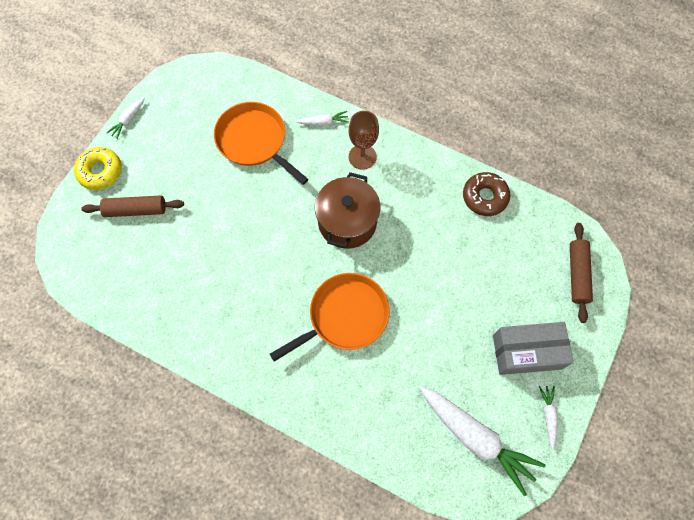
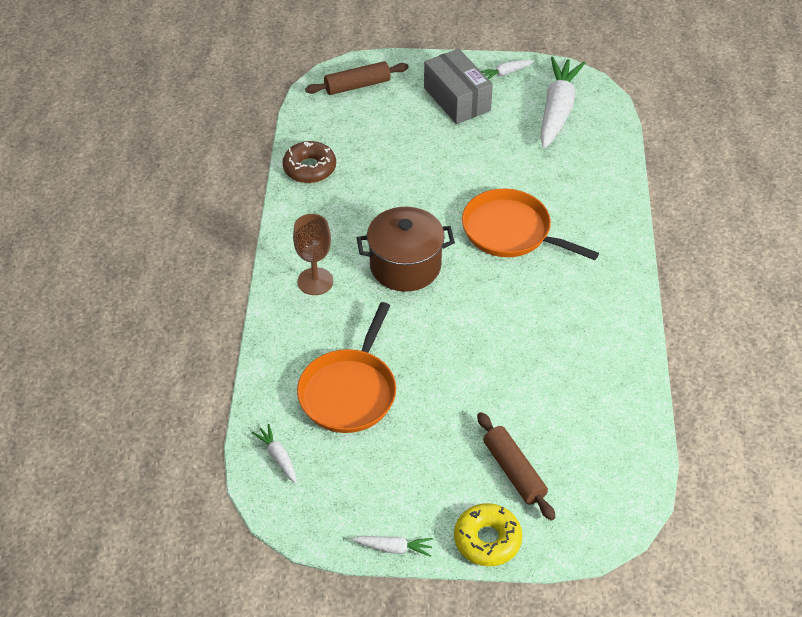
camera: 115 degrees left, 20 degrees down
white carrot [296,111,349,126] -> white carrot moved to [252,424,297,483]

